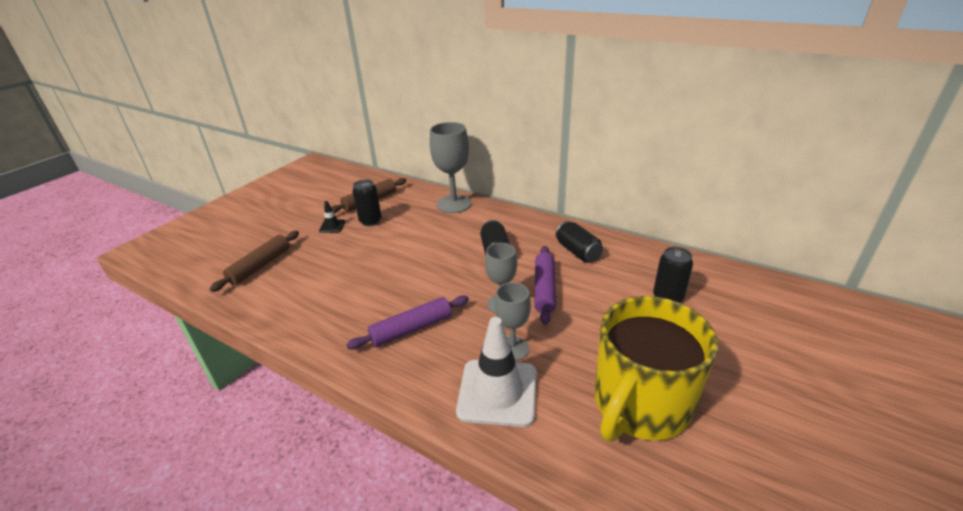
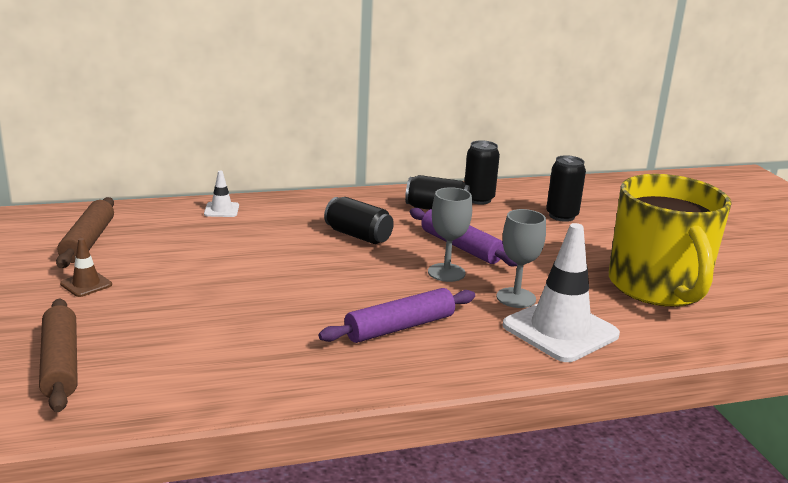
camera: 50 degrees left, 10 degrees down
black traffic cone [319,201,345,233] -> brown traffic cone [60,238,112,297]
purple rolling pin [346,295,469,349] -> purple rolling pin turned 45 degrees clockwise [319,288,475,343]
black can [352,179,382,226] -> black can moved to [464,140,500,204]
grey goblet [430,122,472,213] -> white traffic cone [204,171,239,217]

